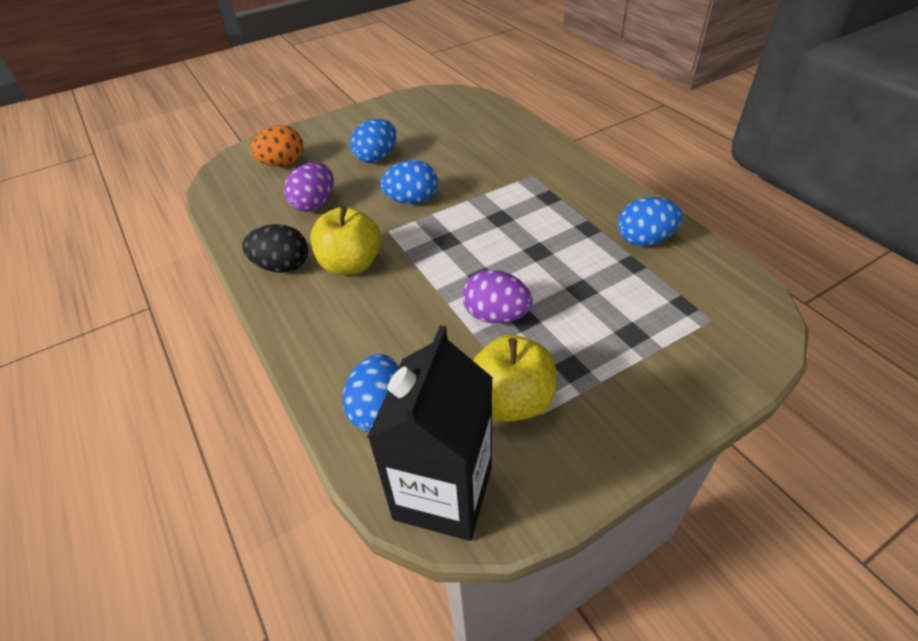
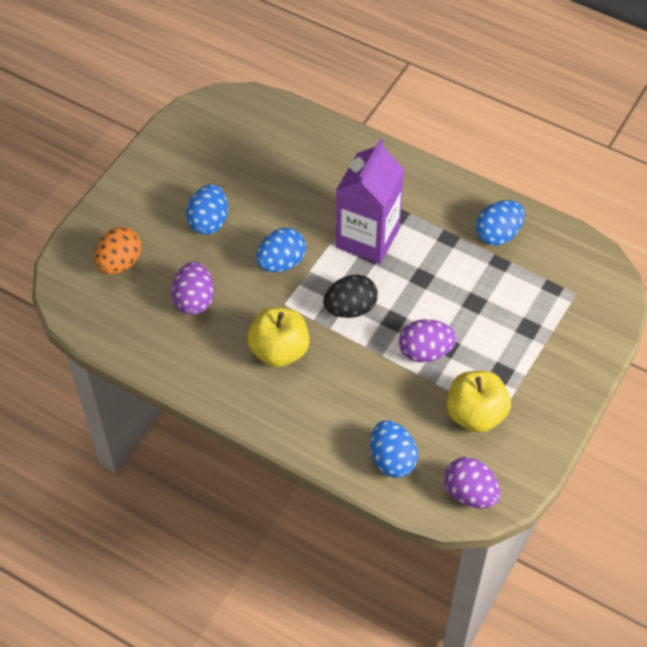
camera: 30 degrees left, 10 degrees up
black egg [242,224,308,273] -> black egg moved to [323,275,378,318]
black carton [367,325,493,541] -> purple egg [444,457,501,509]
none -> purple carton [336,138,404,264]

